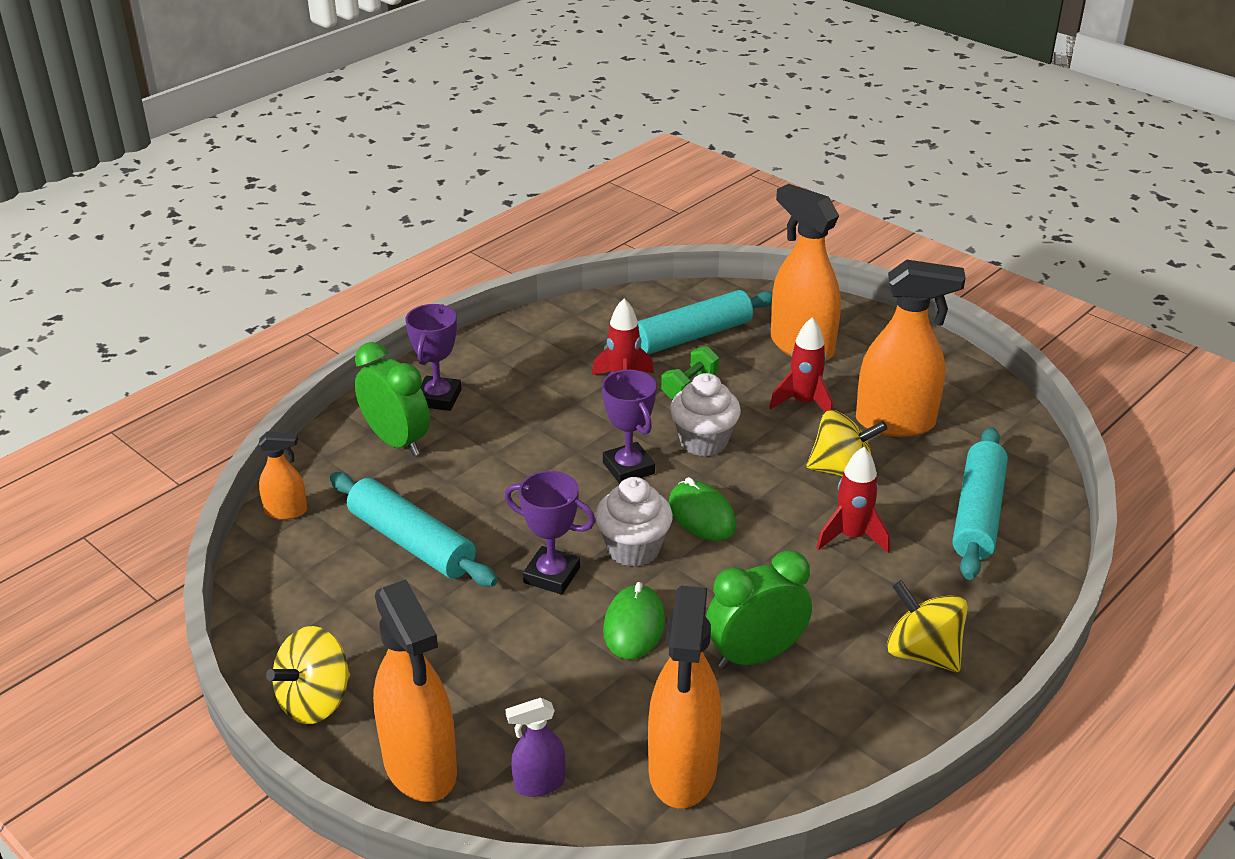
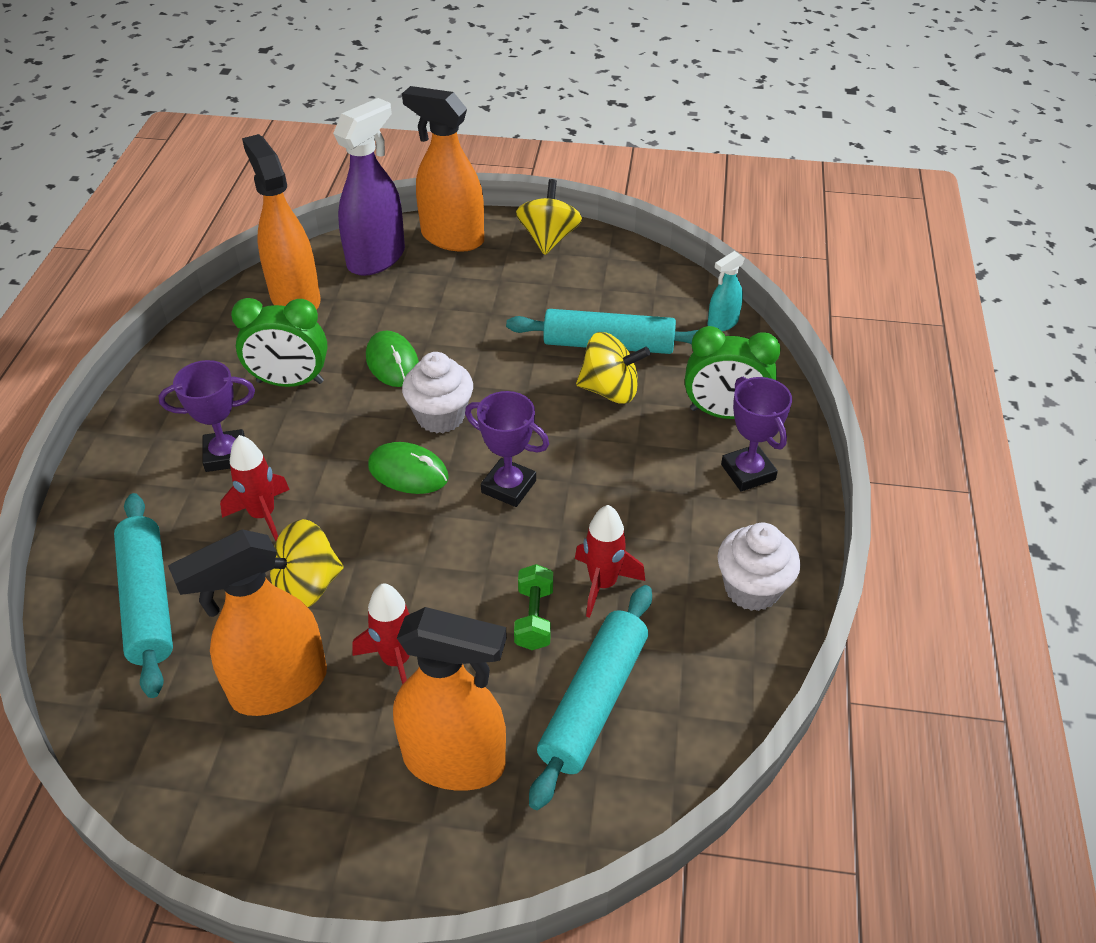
camera: 145 degrees right, 10 degrees up
orange spray bottle [258,431,307,520] -> turquoise spray bottle [708,251,745,331]
purple trophy [505,471,595,595] -> purple trophy moved to [159,360,255,472]
purple spray bottle [506,698,565,797] -> purple spray bottle [333,98,405,276], size x2.02
white cupcake [670,373,741,457] -> white cupcake moved to [717,523,800,611]
green clock [706,550,812,669] -> green clock turned 60 degrees clockwise [231,298,328,387]
yellow spinning top [887,580,968,672] -> yellow spinning top moved to [576,332,650,404]

